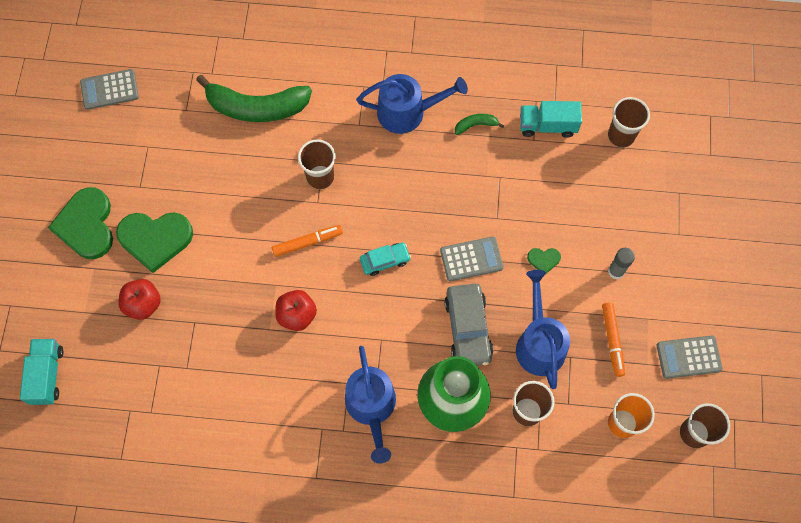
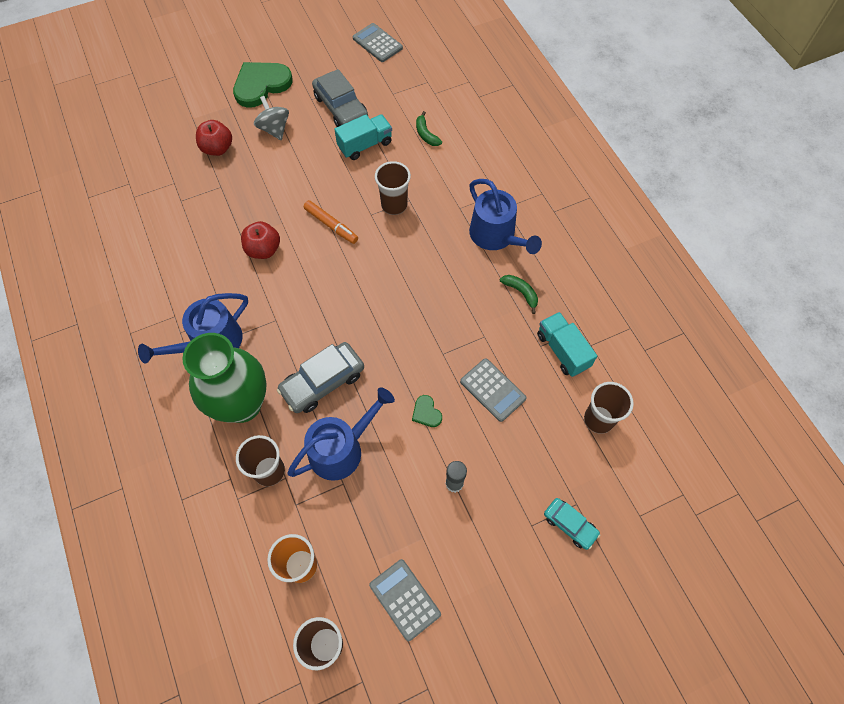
camera: 60 degrees right, 5 degrees down
turquoise truck [20,339,64,405] -> turquoise truck moved to [334,114,392,160]
green heart [116,212,193,273] -> grey spinning top [254,96,289,140]
green banana [196,75,312,122] -> green banana [416,111,442,146], size x0.43
turquoise car [360,243,411,276] -> turquoise car moved to [544,498,600,550]
grey calculator [440,236,504,281] -> grey calculator moved to [460,358,527,422]
orange marker [602,303,625,377] -> none
none -> grey car [312,69,368,127]

